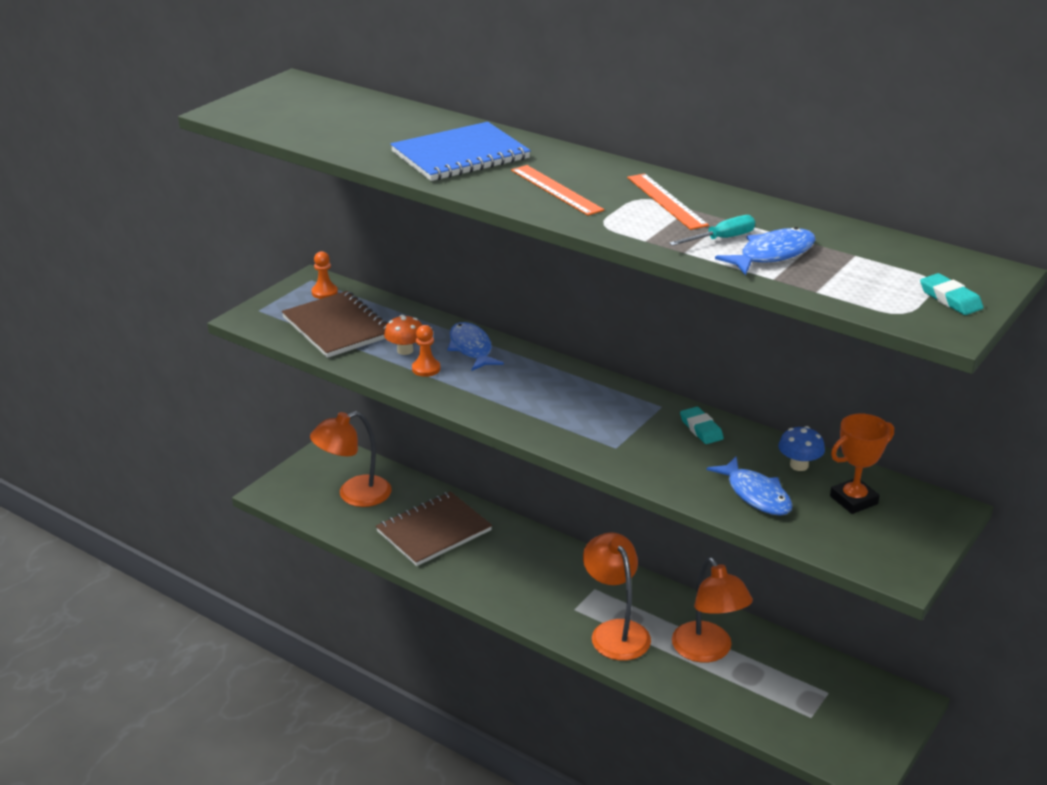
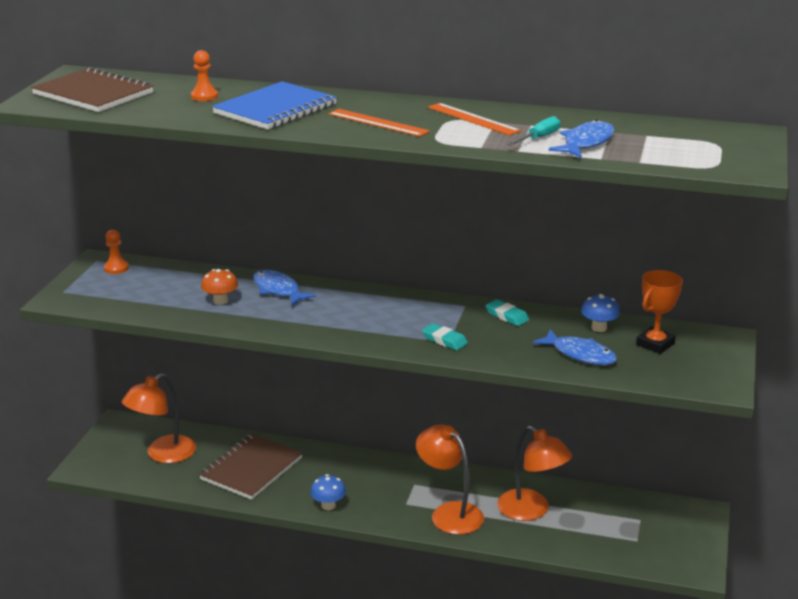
camera: 20 degrees left, 5 degrees down
brown notebook [282,291,387,358] -> brown notebook moved to [31,67,154,112]
orange pawn [412,325,440,377] -> orange pawn moved to [191,50,218,101]
turquoise eraser [920,273,984,315] -> turquoise eraser moved to [422,323,468,350]
none -> blue mushroom [310,474,346,510]

